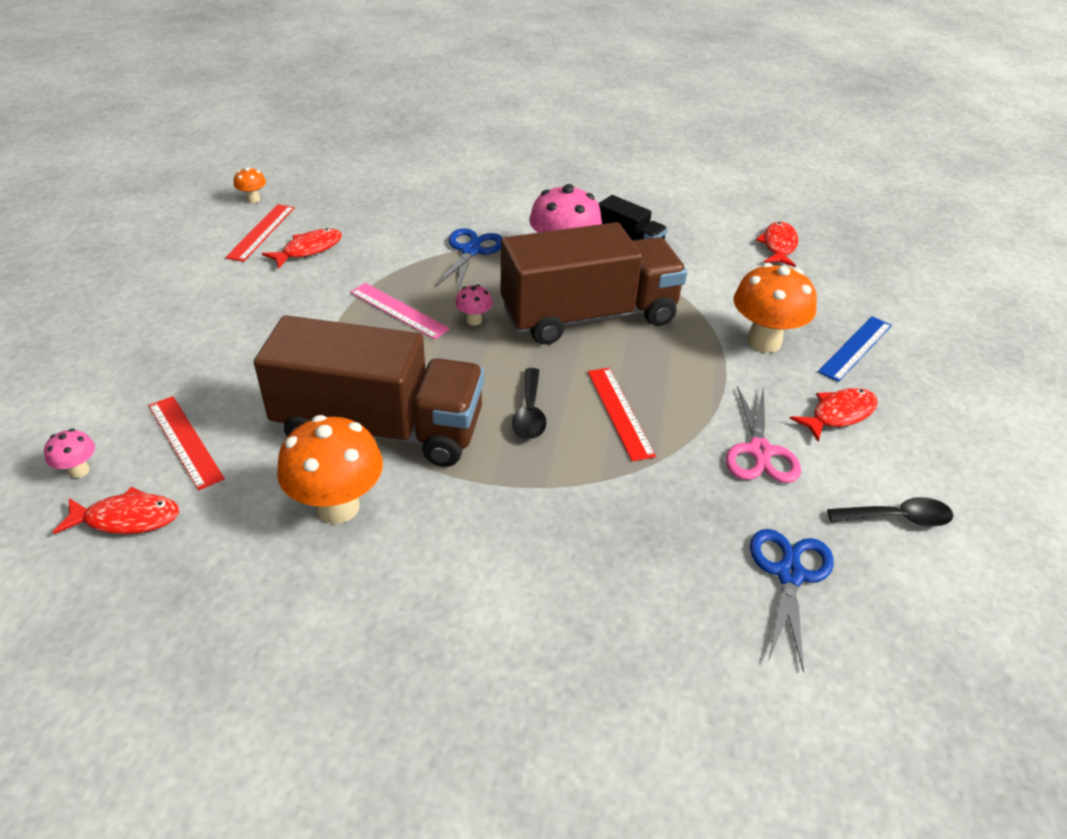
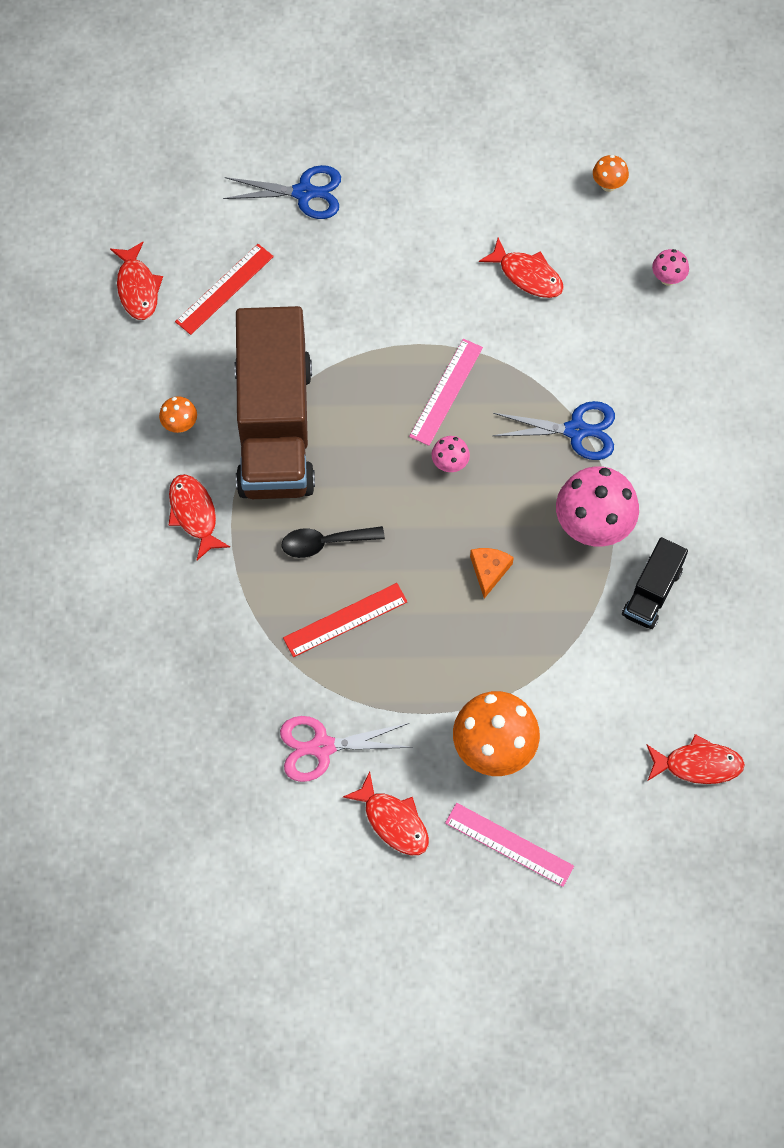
camera: 80 degrees right, 25 degrees up
pink mushroom [44,429,95,478] -> pink mushroom moved to [652,249,689,286]
red ruler [225,204,295,262] -> none
orange mushroom [277,415,383,524] -> orange mushroom [159,396,197,433], size x0.47
brown truck [501,222,687,345] -> orange cheese [470,548,514,599]
blue scissors [750,529,834,672] -> blue scissors moved to [223,165,341,219]
blue ruler [818,316,892,382] -> pink ruler [445,803,574,887]
black spoon [827,497,953,527] -> none
none -> red fish [169,474,230,560]

